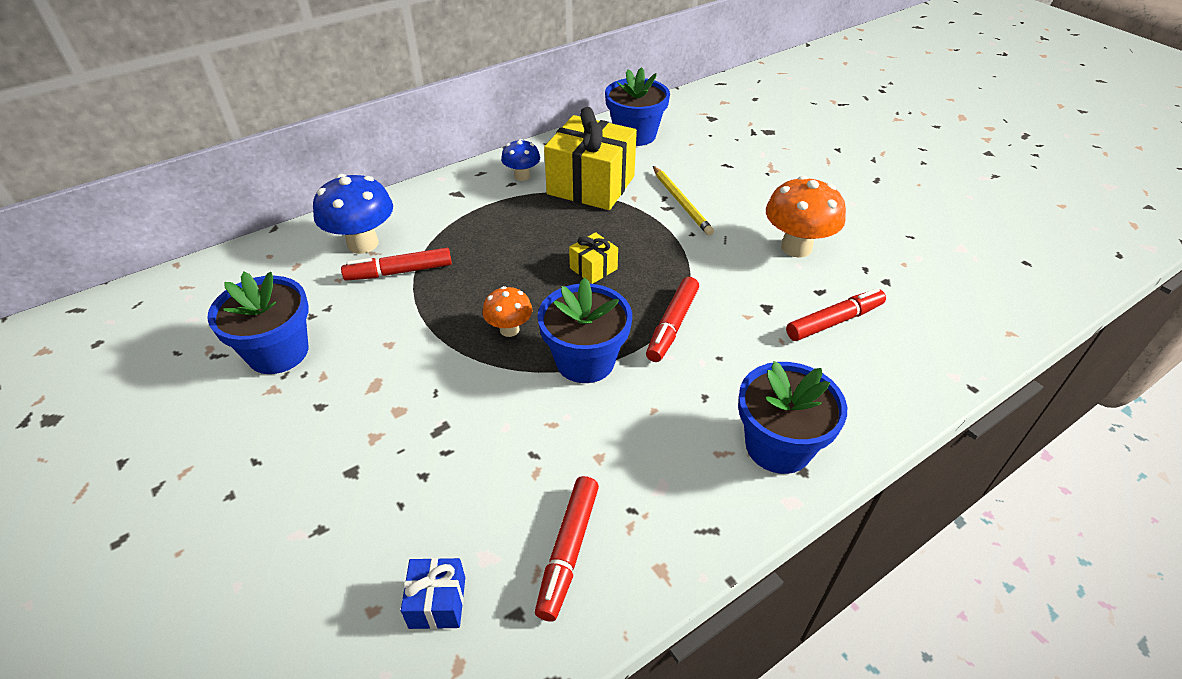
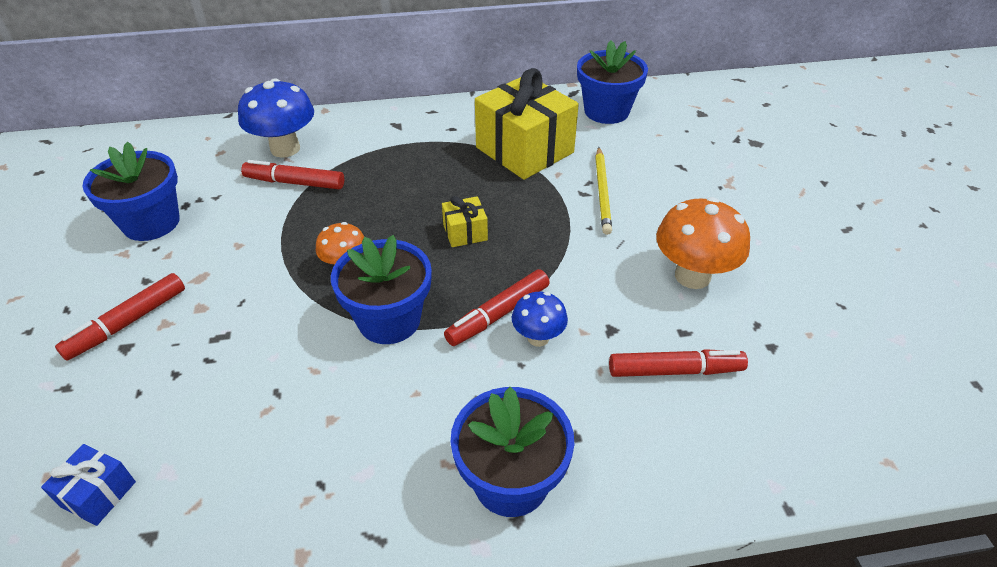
camera: 25 degrees right, 0 degrees up
blue mushroom [501,139,540,181] -> blue mushroom moved to [512,292,568,347]
red marker [535,476,599,622] -> red marker moved to [55,273,185,360]

